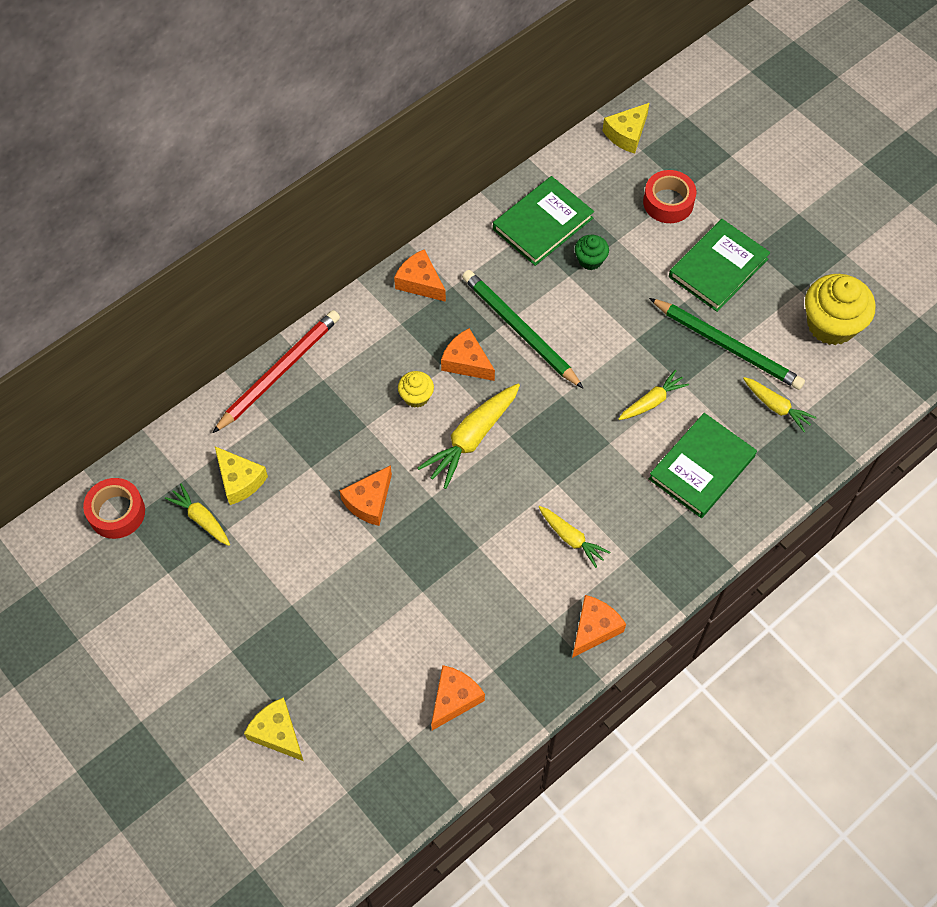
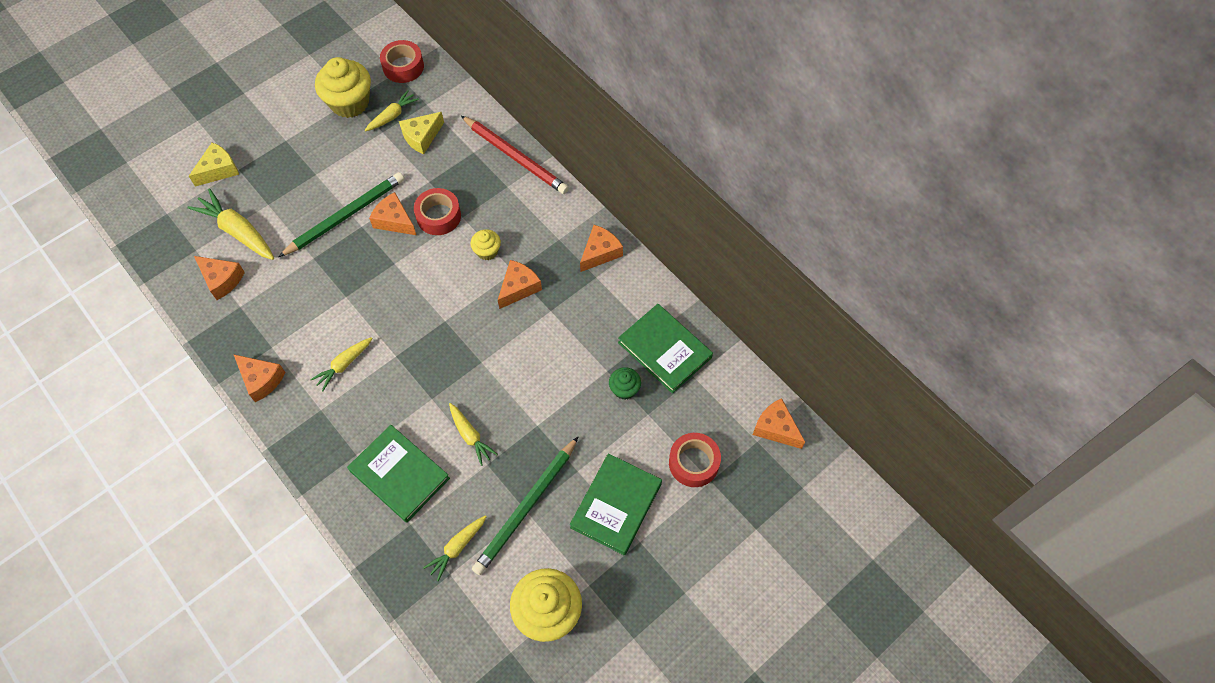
camera: 90 degrees right, 0 degrees up
yellow carrot [418,384,520,489] -> yellow carrot moved to [187,189,274,260]
green pencil [462,270,583,388] -> green pencil moved to [278,172,404,257]
yellow cheese [602,103,649,154] -> orange cheese [753,398,805,449]
green book [669,219,770,312] -> green book turned 75 degrees clockwise [570,453,662,555]
none -> yellow cupcake [315,57,371,118]
none -> red tape [414,188,461,235]

